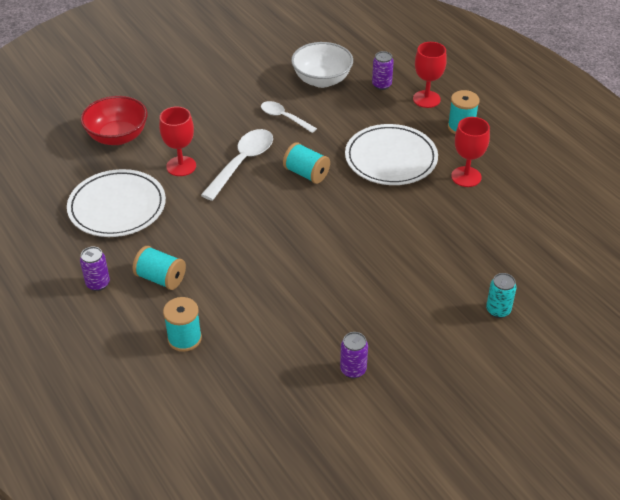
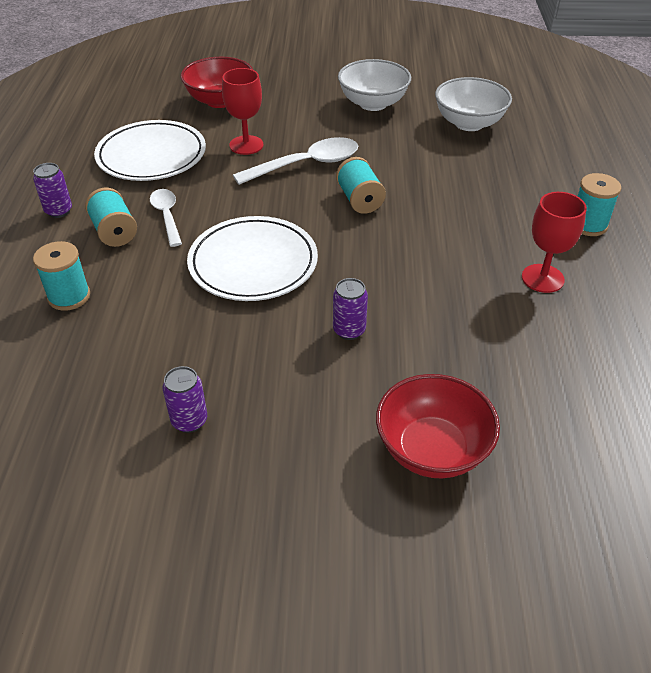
camera: 35 degrees right, 0 degrees up
white spoon [261,101,317,133] -> white spoon moved to [150,189,182,247]
white plate [345,124,438,185] -> white plate moved to [187,216,318,301]
purple can [372,51,394,90] -> purple can moved to [333,278,368,340]
red goblet [413,42,447,108] -> none
turquoise can [486,273,516,318] -> red bowl [376,374,500,478]
none -> white bowl [338,59,411,111]

